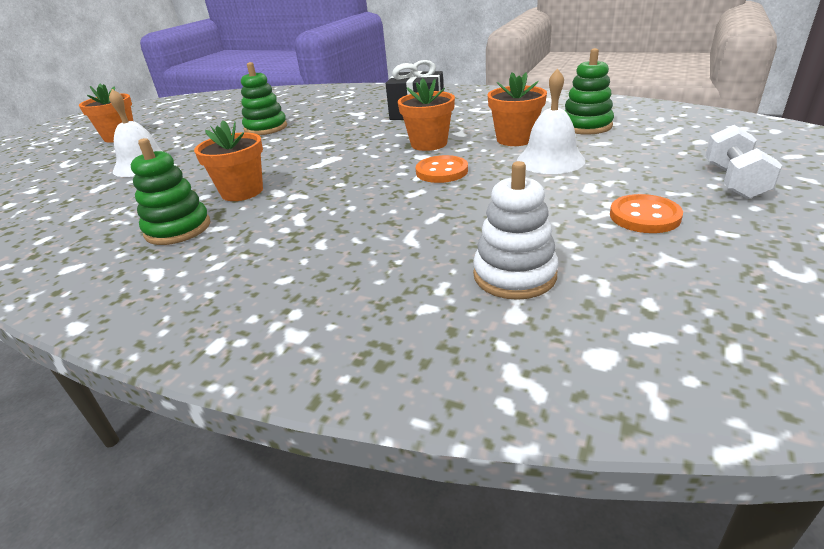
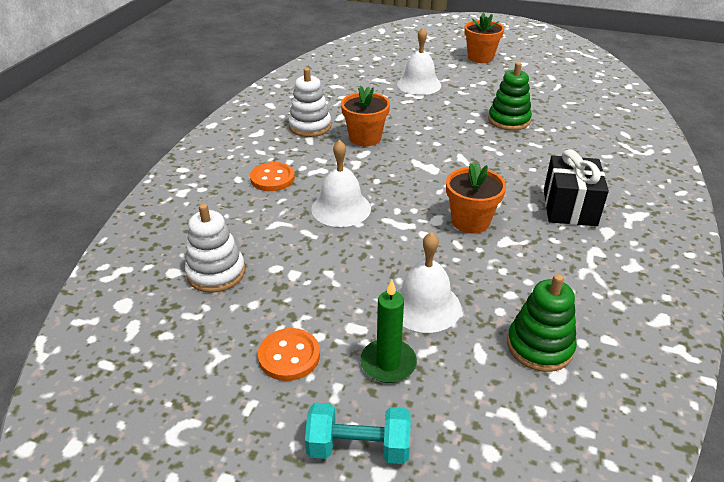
camera: 80 degrees right, 5 degrees up
green stacking toy [131,138,210,245] -> white stacking toy [288,68,331,137]
orange button [416,155,468,183] -> orange button moved to [250,162,295,191]
orange flower pot [487,72,547,146] -> none
white dumbbell [705,125,782,199] -> turquoise dumbbell [305,403,411,464]
none -> white bell [311,140,371,227]
none -> green candle [360,279,417,383]

